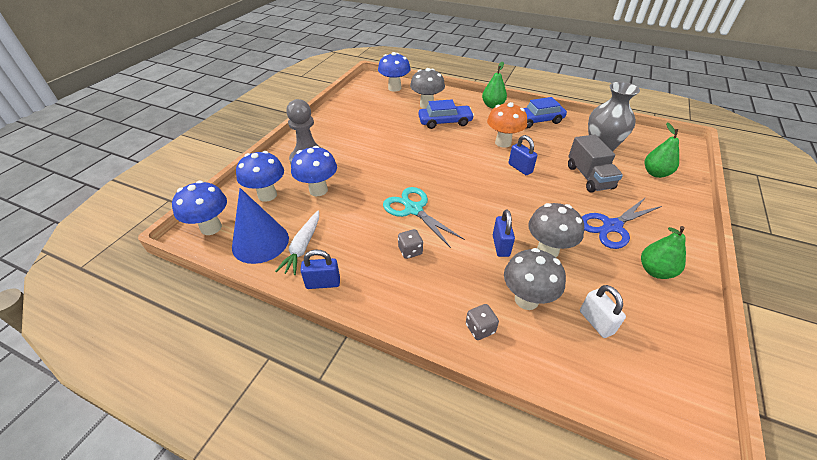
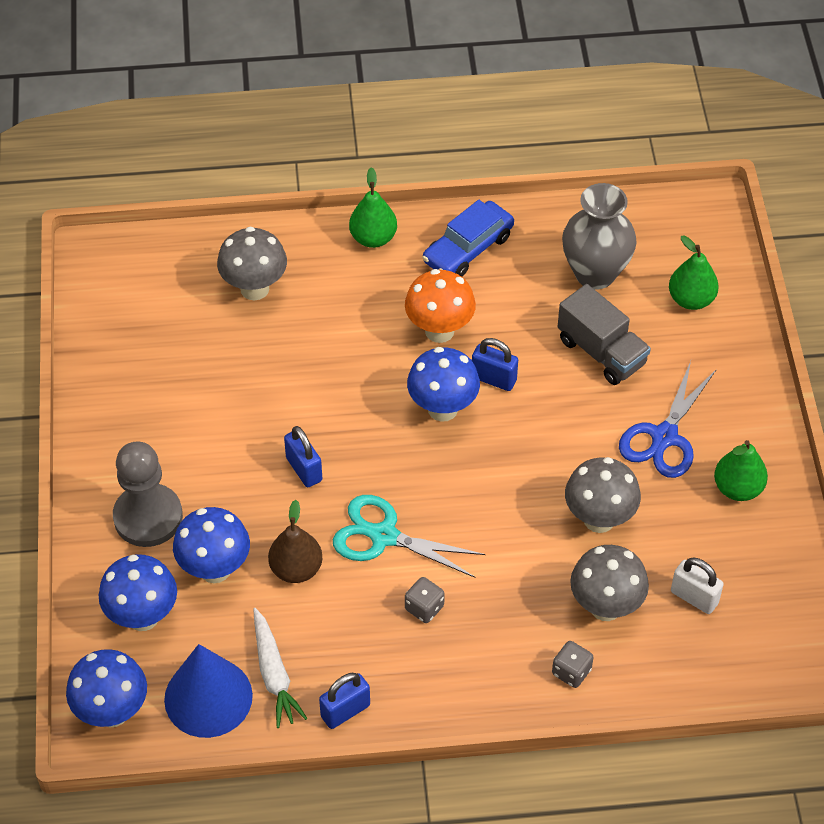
camera: 30 degrees left, 10 degrees up
blue mushroom [378,52,411,92] -> blue mushroom moved to [407,347,480,422]
blue car [418,99,474,129] -> none
blue padlock [493,210,515,257] -> blue padlock moved to [284,426,322,487]
none -> brown pear [268,500,322,583]

